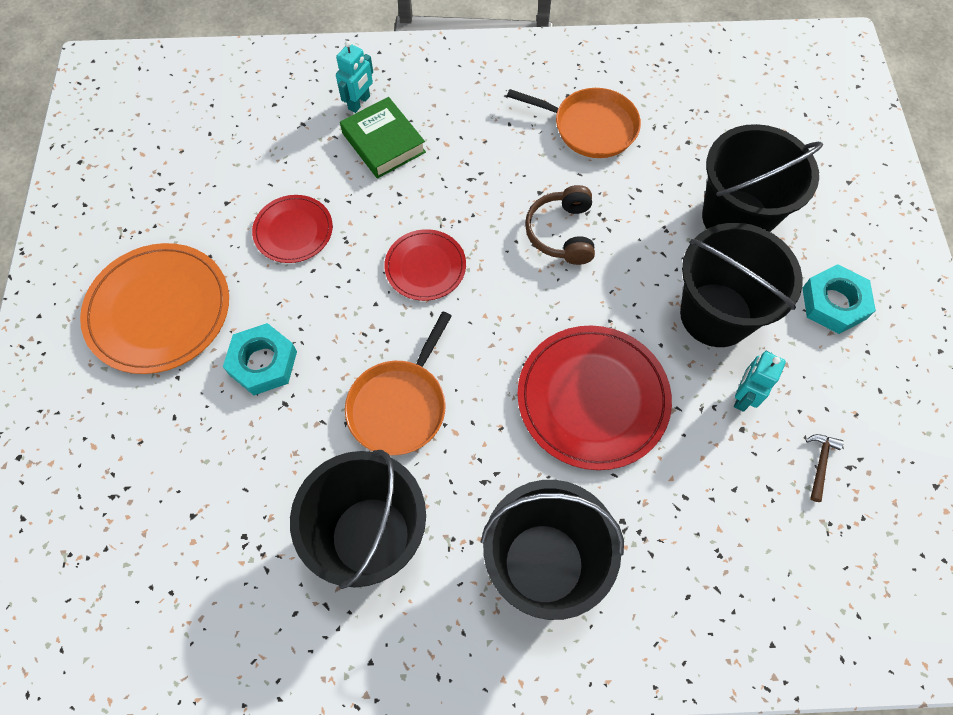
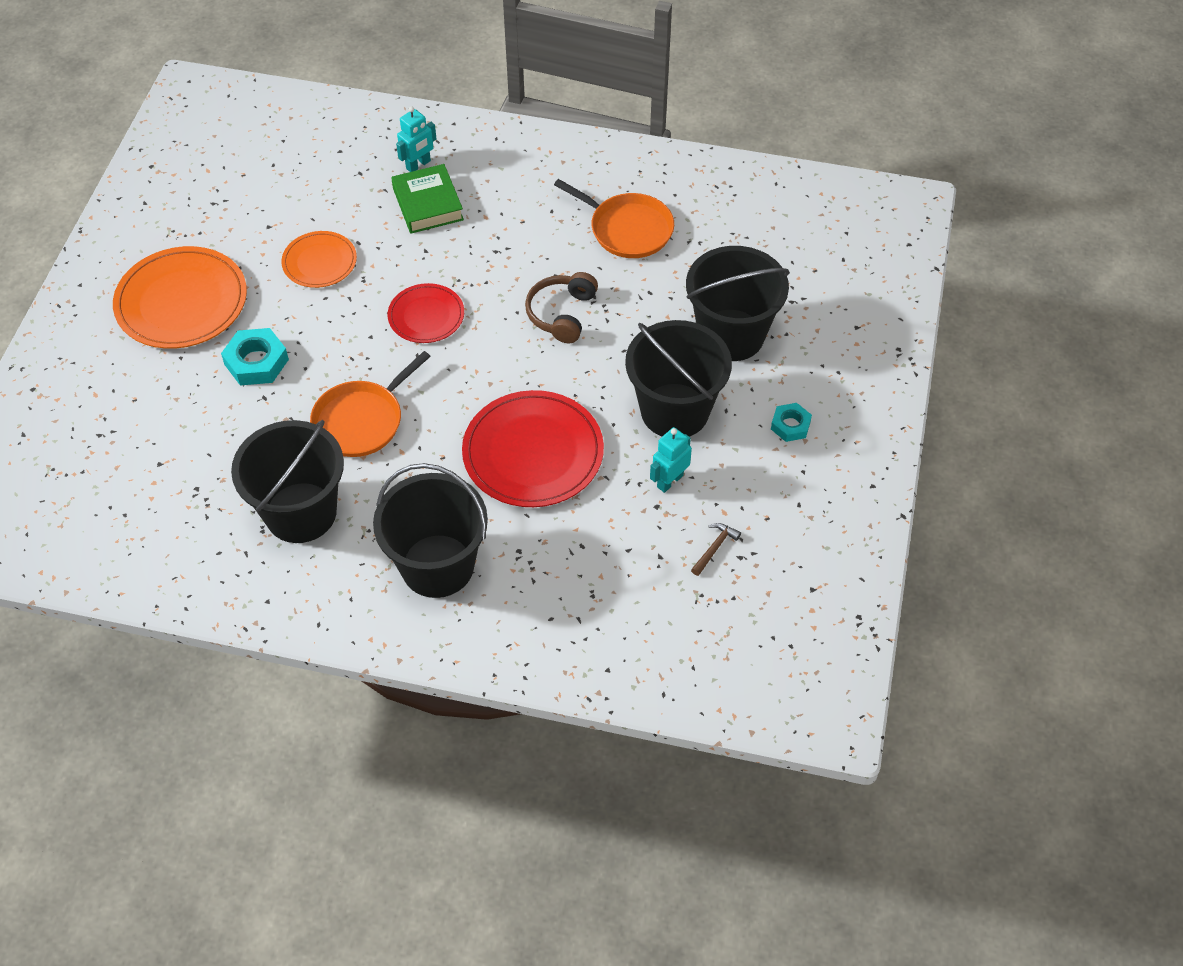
camera: 15 degrees right, 10 degrees down
red plate [252,195,333,263] -> orange plate [281,231,357,288]
turquoise nut [802,264,876,334] -> turquoise nut [771,403,812,442], size x0.63

